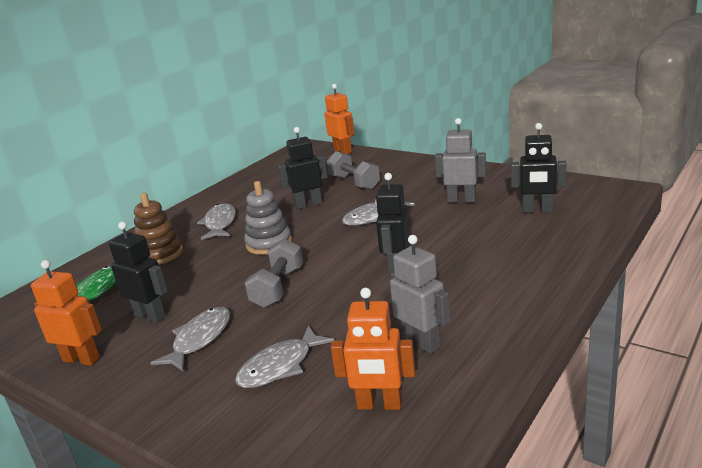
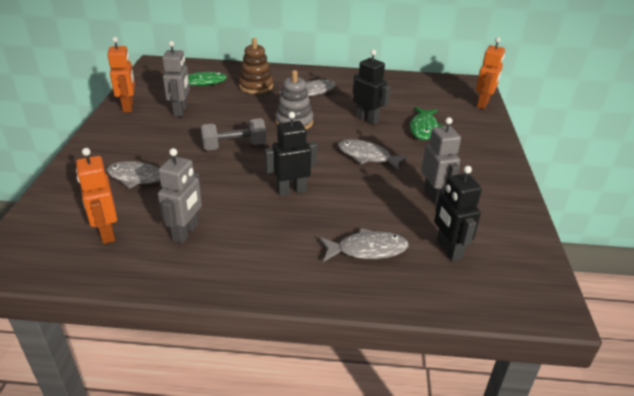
camera: 55 degrees right, 10 degrees up
black robot [109,222,168,323] -> grey robot [162,41,190,117]
grey fish [151,307,230,371] -> grey fish moved to [319,228,409,261]
grey dumbbell [327,151,380,190] -> green fish [410,107,444,140]

